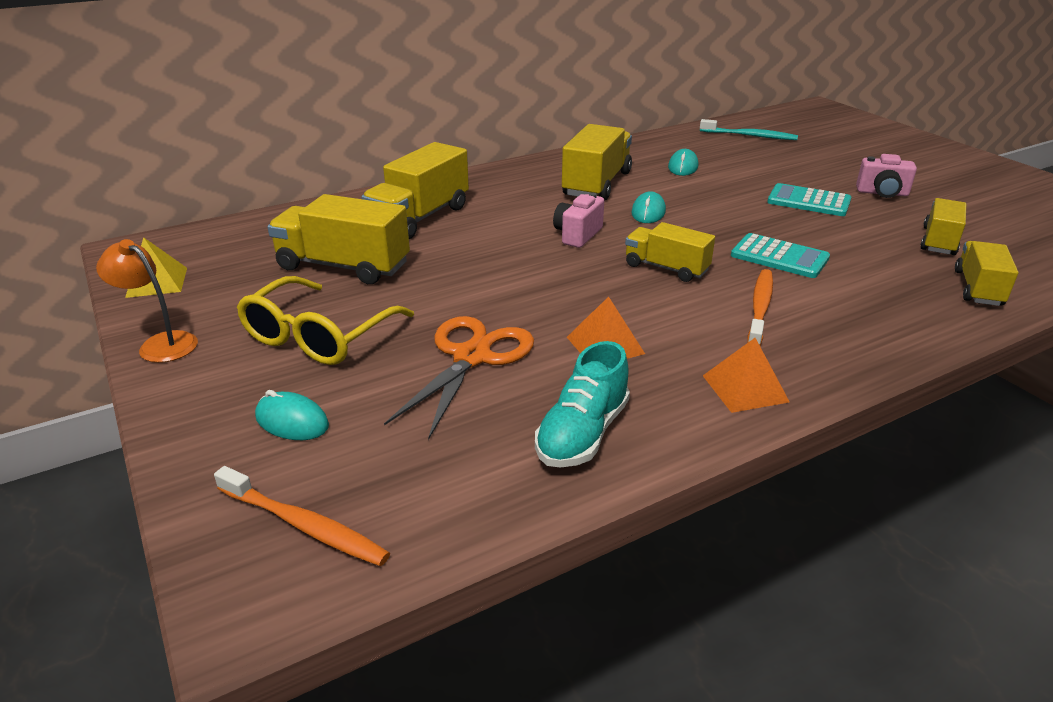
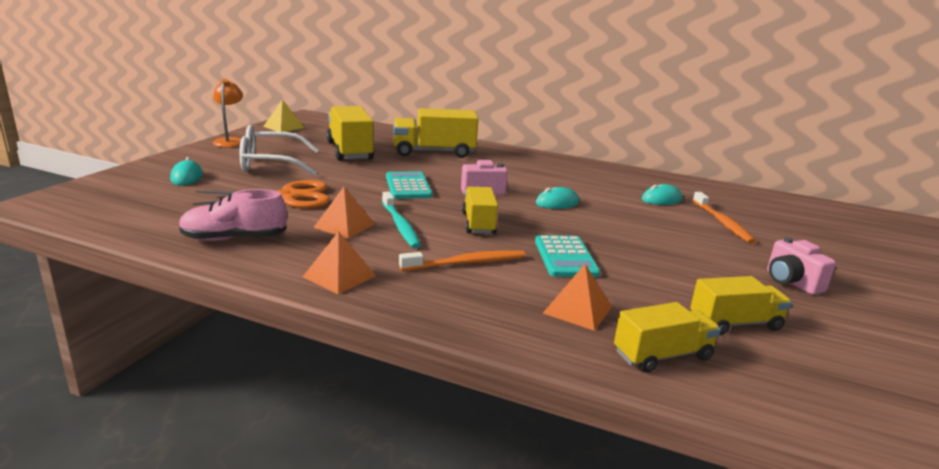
camera: 50 degrees right, 10 degrees down
orange toothbrush [214,466,390,566] -> orange toothbrush moved to [693,192,756,244]
yellow glasses [237,276,414,365] -> white glasses [240,125,319,176]
turquoise shoe [535,341,630,468] -> pink shoe [179,189,287,241]
yellow truck [562,124,632,201] -> none
turquoise toothbrush [700,119,798,140] -> turquoise toothbrush moved to [382,192,421,249]
turquoise calculator [767,183,852,216] -> turquoise calculator moved to [386,171,433,199]
none -> orange pyramid [543,264,612,331]

